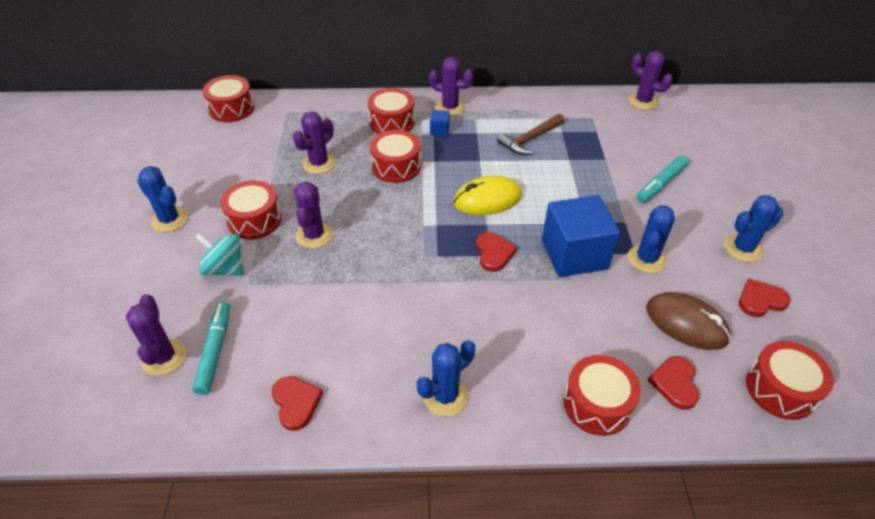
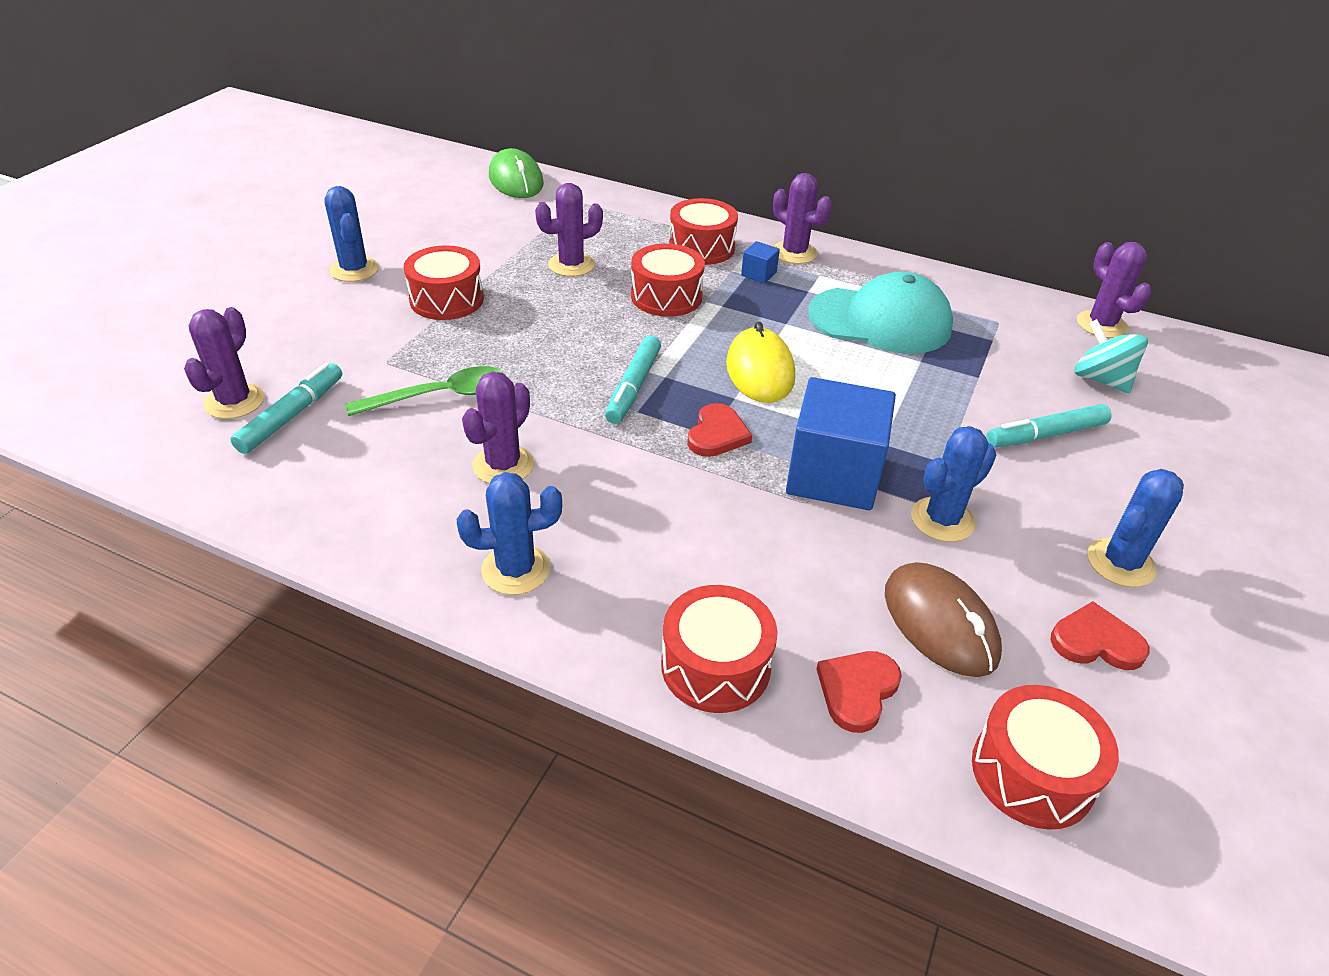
camera: 25 degrees right, 5 degrees down
turquoise spinning top [195,233,244,276] -> turquoise spinning top moved to [1074,319,1148,393]
red drum [202,75,255,122] -> green mouse [489,148,544,198]
red heart [272,376,323,431] -> none
purple cactus [294,182,333,249] -> purple cactus moved to [462,372,534,484]
yellow mouse [453,175,522,215] -> yellow mouse turned 75 degrees clockwise [726,321,795,403]
brown hammer [497,114,564,155] -> turquoise cap [808,271,953,354]
blue cactus [724,195,783,262] -> blue cactus turned 45 degrees counterclockwise [1087,469,1184,587]
none -> green spoon [345,366,506,416]
none -> turquoise marker [605,336,661,424]

